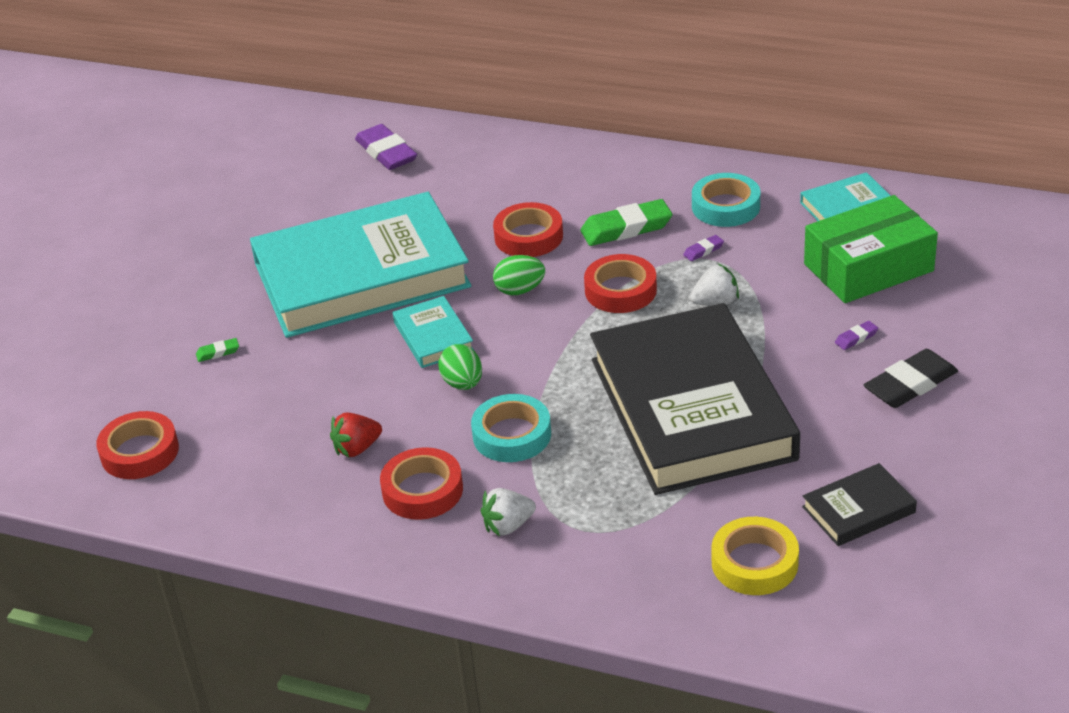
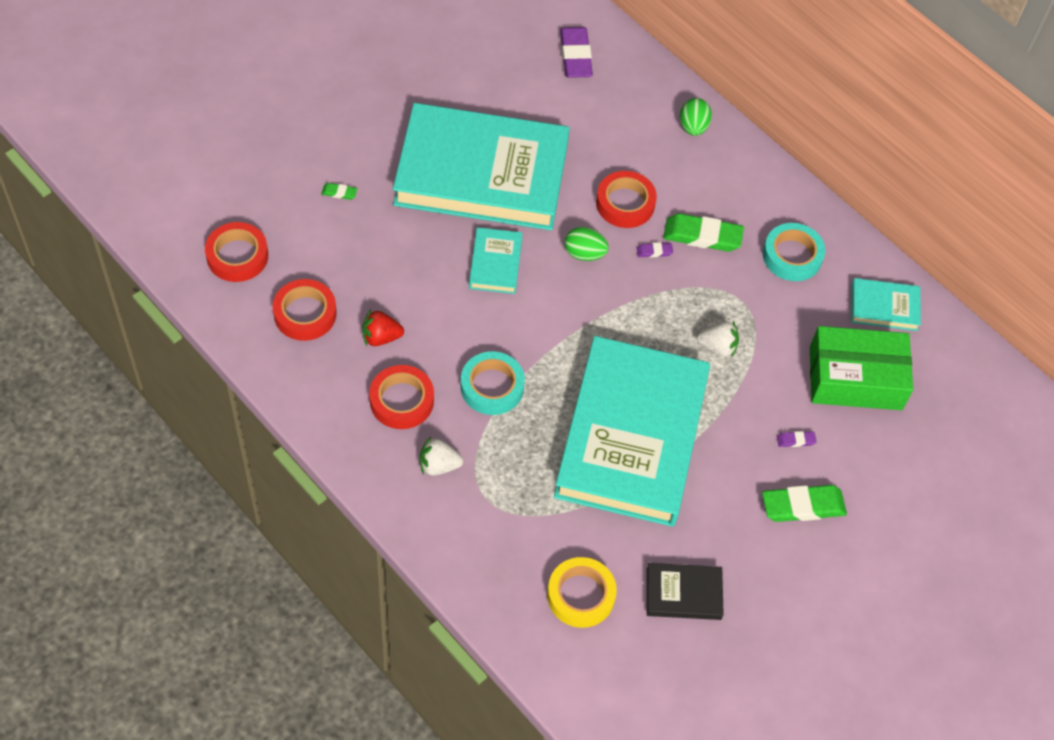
camera: 20 degrees right, 20 degrees up
green egg [438,344,482,390] -> green egg moved to [680,98,712,136]
red tape [584,254,657,313] -> red tape moved to [273,279,337,341]
black book [590,303,800,495] -> turquoise book [554,336,710,527]
purple eraser [683,235,724,261] -> purple eraser moved to [637,243,673,257]
black eraser [864,349,958,408] -> green eraser [762,485,847,522]

